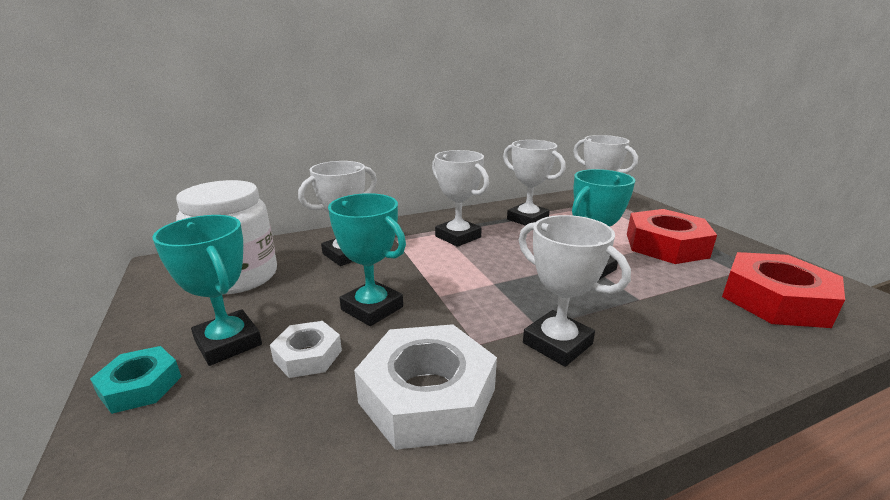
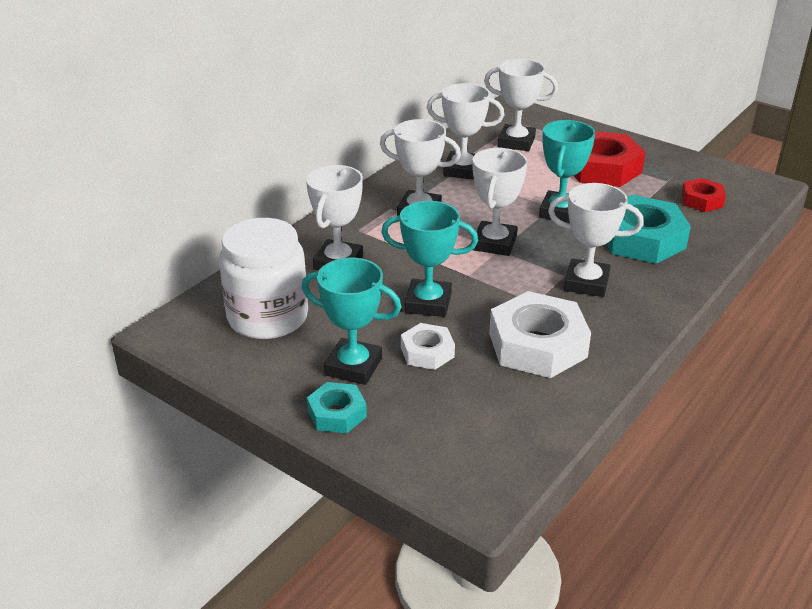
camera: 30 degrees left, 10 degrees up
red nut [722,252,845,328] -> red nut [681,178,726,212], size x0.54
none -> white trophy [473,148,528,256]
none -> turquoise nut [606,195,691,264]

